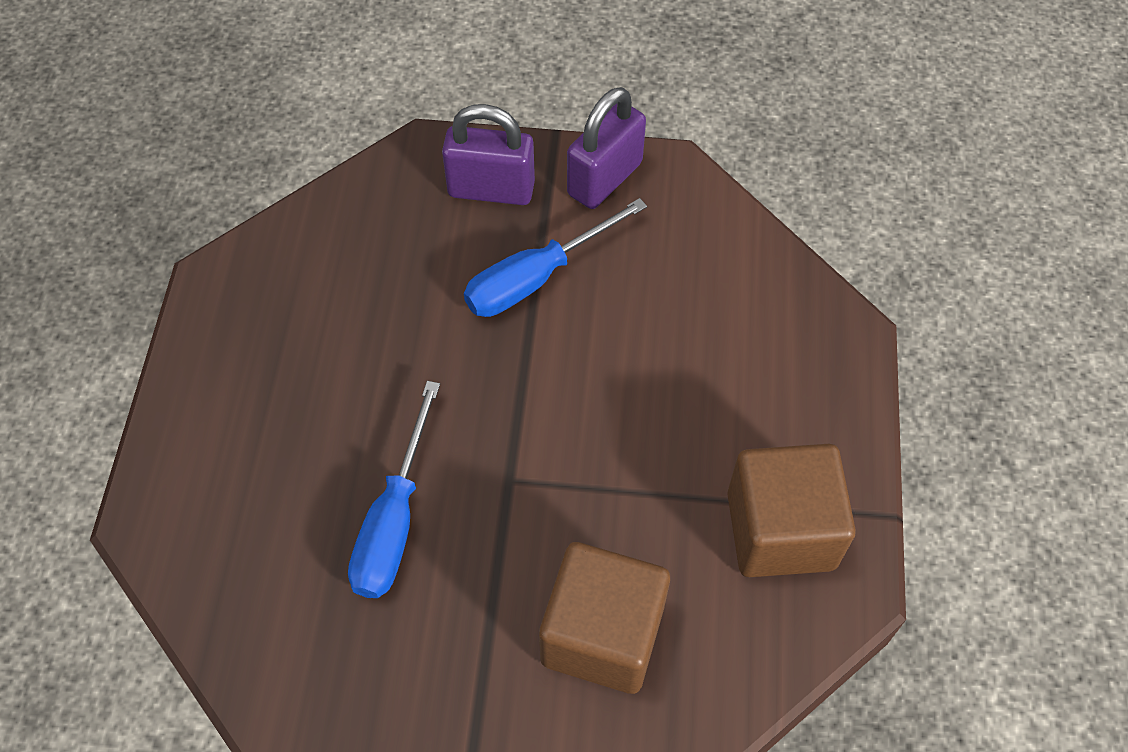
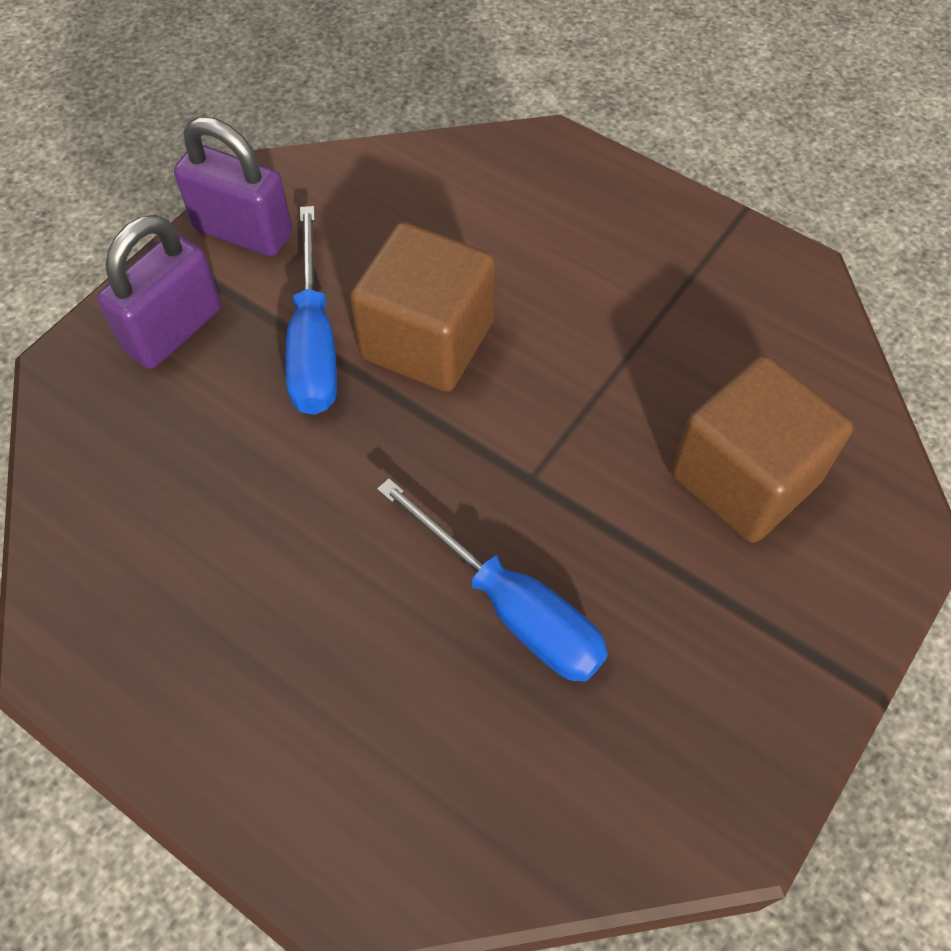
camera: 60 degrees left, 0 degrees up
purple padlock [567,87,646,209] -> purple padlock turned 45 degrees counterclockwise [174,117,292,257]
brown cube [727,444,856,577] -> brown cube moved to [350,222,495,392]

